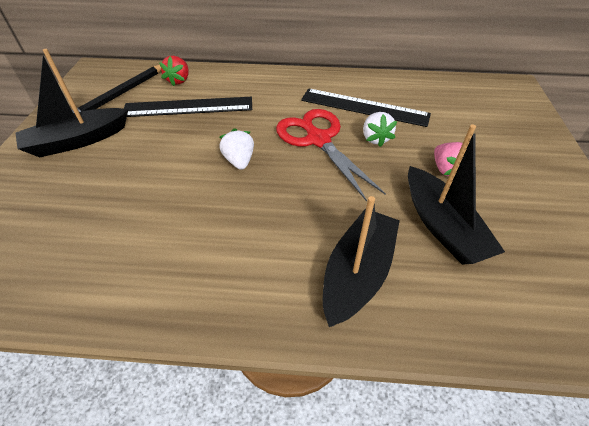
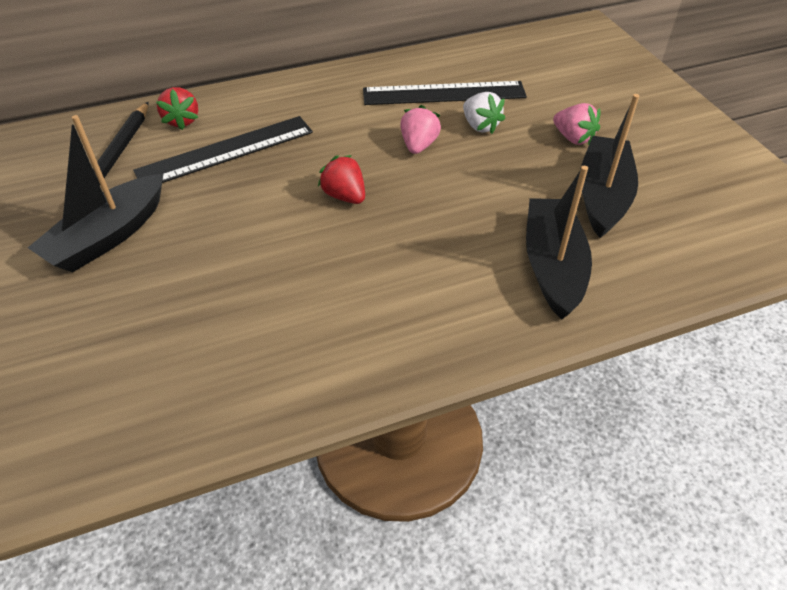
camera: 25 degrees left, 0 degrees up
white strawberry [219,128,254,170] -> red strawberry [318,155,365,204]
red scissors [276,109,386,202] -> pink strawberry [400,105,441,154]
black boat [408,124,505,265] -> black boat turned 120 degrees counterclockwise [580,94,639,238]

